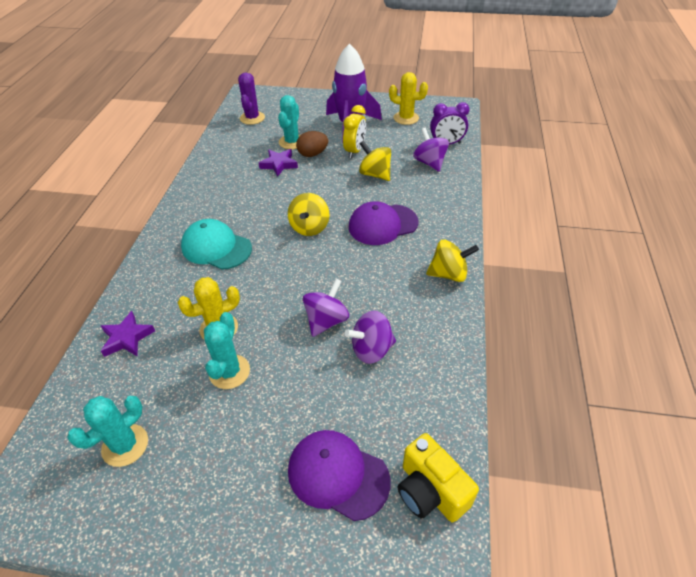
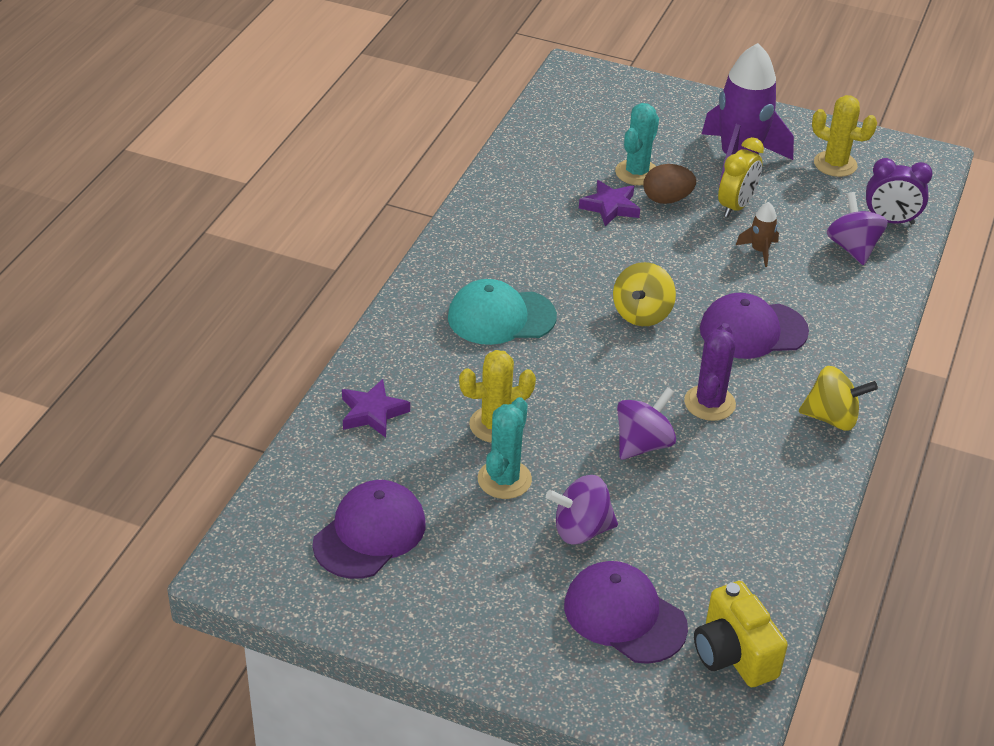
camera: 10 degrees right, 5 degrees down
turquoise cactus [67,396,148,467] -> purple cap [313,480,426,579]
turquoise cap [181,219,252,270] -> turquoise cap turned 45 degrees counterclockwise [448,279,557,345]
purple cactus [238,72,265,125] -> purple cactus moved to [684,323,736,421]
purple spinning top [344,311,396,364] -> purple spinning top moved to [546,475,618,544]
yellow spinning top [359,141,391,181] -> brown rocket [736,202,779,267]

